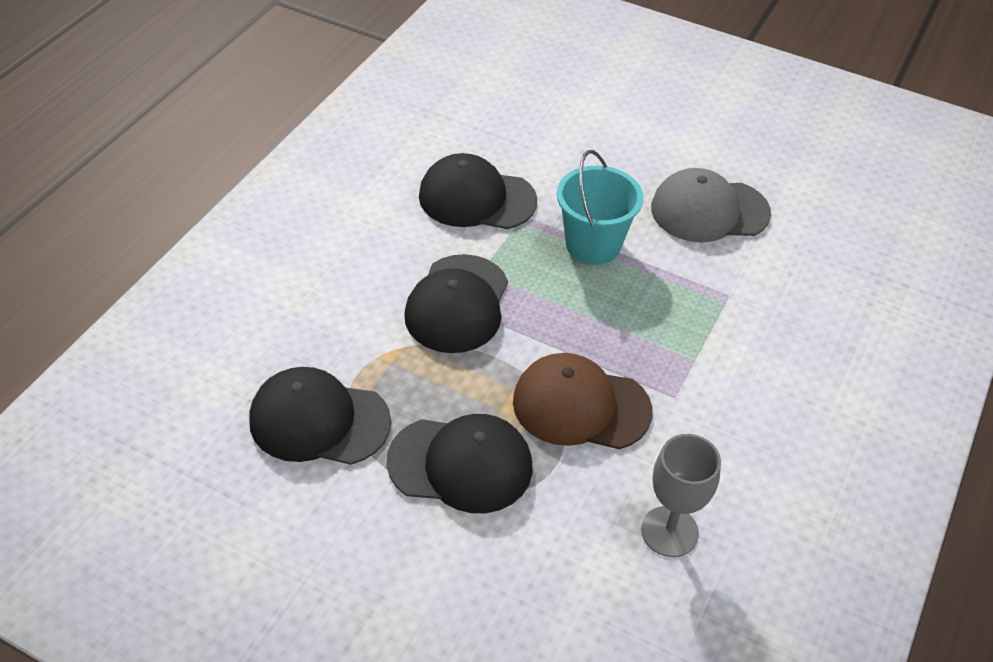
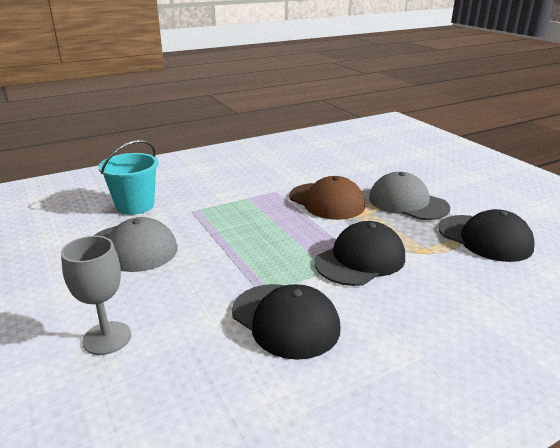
camera: 145 degrees left, 20 degrees down
black cap [387,414,533,513] -> grey cap [369,172,450,220]
turquoise bucket [557,150,643,265] -> turquoise bucket moved to [98,140,159,215]
grey goblet [641,434,721,557] -> grey goblet moved to [61,236,131,355]

